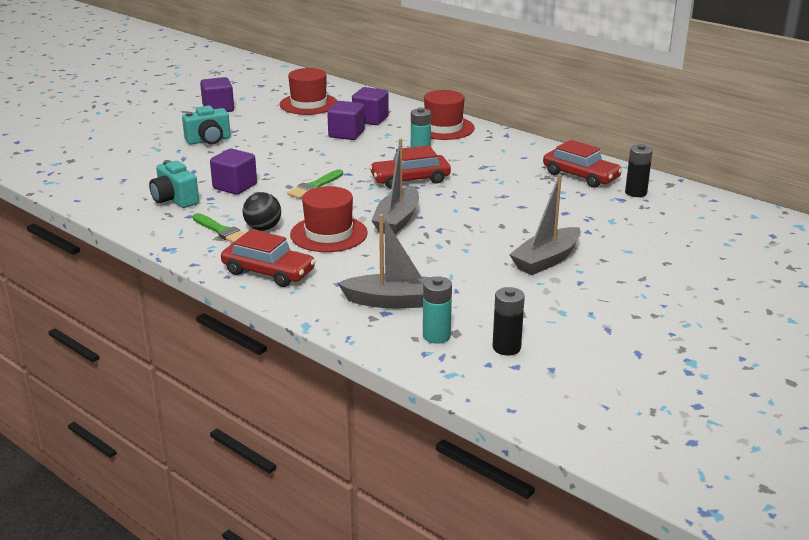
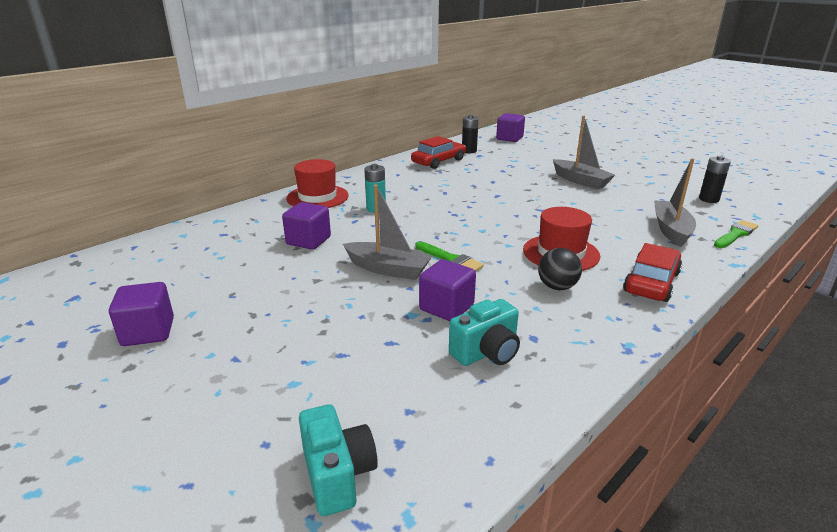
camera: 85 degrees left, 0 degrees up
turquoise camera [182,106,231,145] -> turquoise camera moved to [299,404,378,516]
green brush [193,213,245,243] -> green brush moved to [714,220,758,248]
red hat [280,68,337,115] -> none
purple cube [352,87,389,125] -> purple cube moved to [496,113,525,142]
red car [369,145,451,189] -> none
grey boat [371,139,419,234] -> grey boat moved to [343,184,432,280]
turquoise battery [423,276,452,344] -> none

